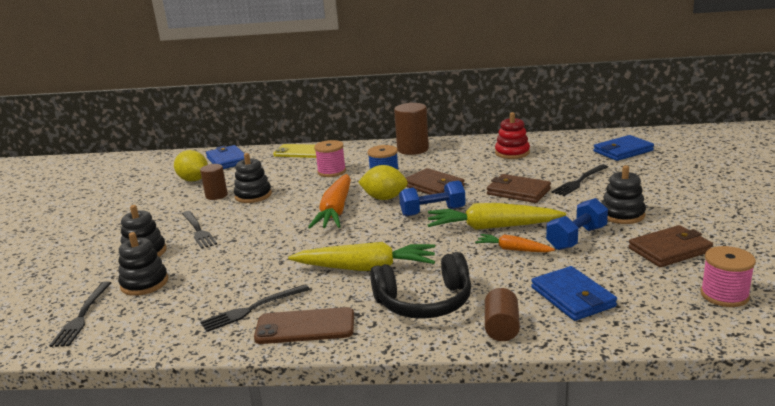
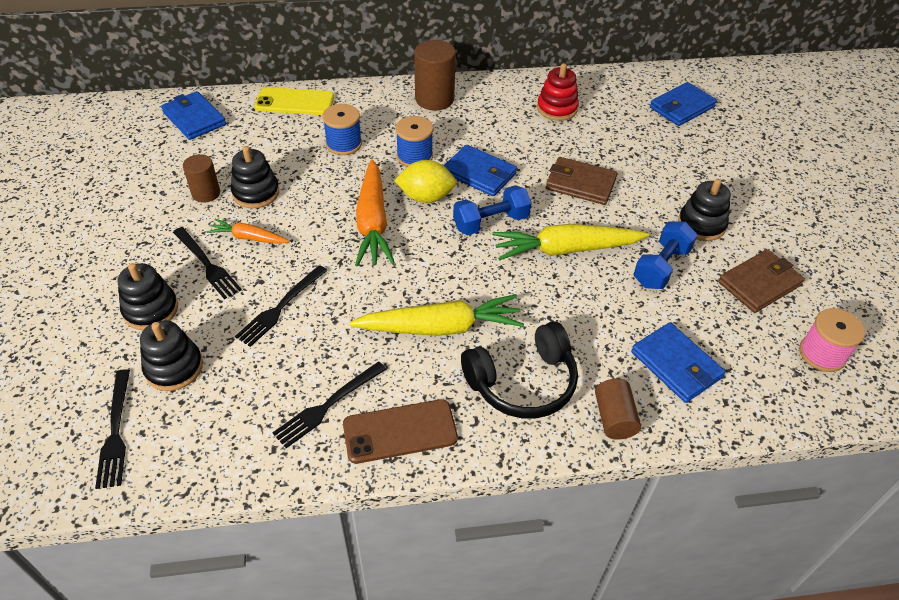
camera: 15 degrees left, 25 degrees up
yellow lemon [174,150,208,182] -> none
pink spool [314,140,346,177] -> blue spool [322,104,362,155]
brown wallet [406,168,465,195] -> blue wallet [443,145,517,196]
orange carrot [475,234,555,252] -> orange carrot moved to [207,219,289,244]
black fork [551,164,608,196] -> black fork moved to [235,265,327,347]

